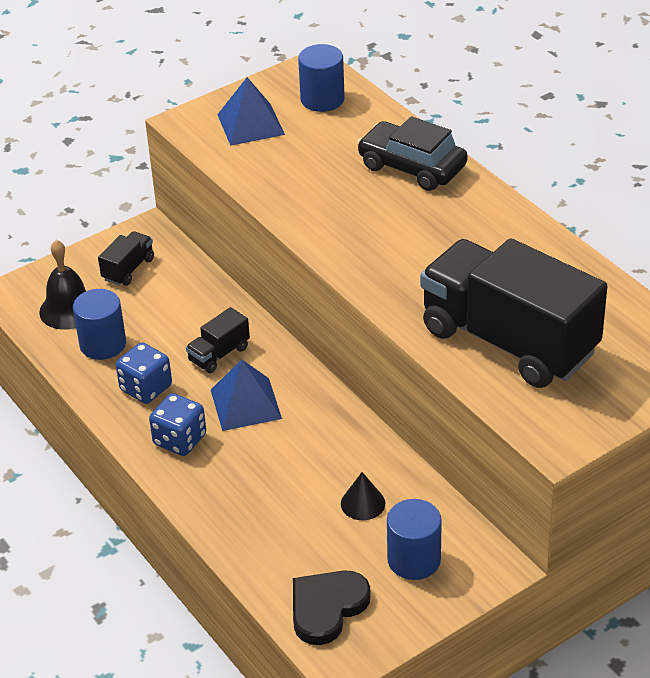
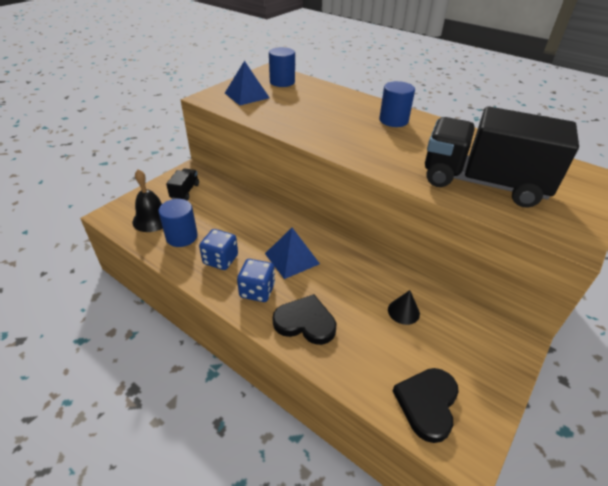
camera: 20 degrees left, 0 degrees up
black truck [186,307,250,373] -> none
black car [357,116,468,191] -> none
blue cylinder [387,499,442,580] -> blue cylinder moved to [379,81,415,127]
none -> black heart [272,294,336,345]

